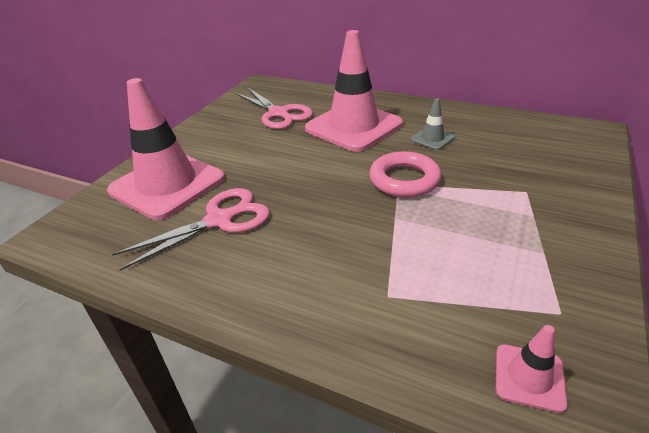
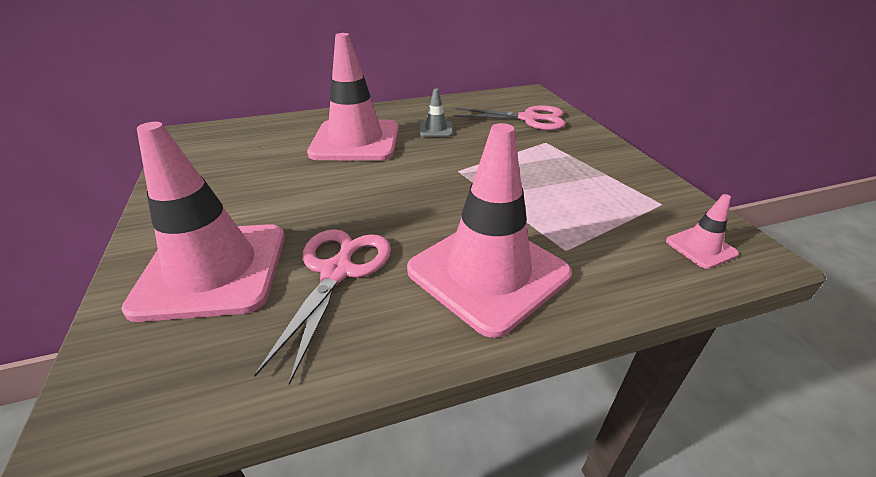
camera: 45 degrees left, 0 degrees up
pink scissors [236,88,313,129] -> pink scissors moved to [453,105,566,130]
pink ring [369,151,441,198] -> none
none -> pink traffic cone [407,123,572,338]

